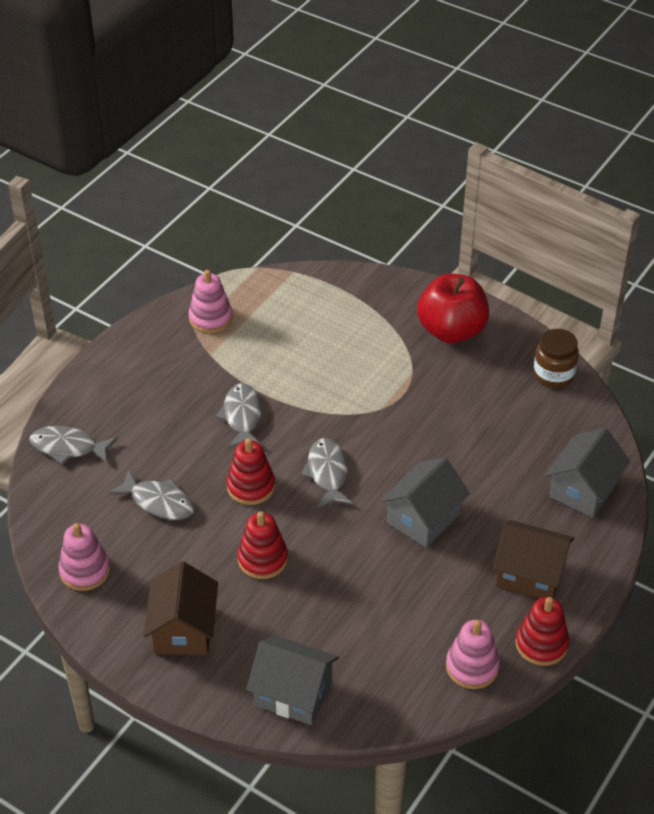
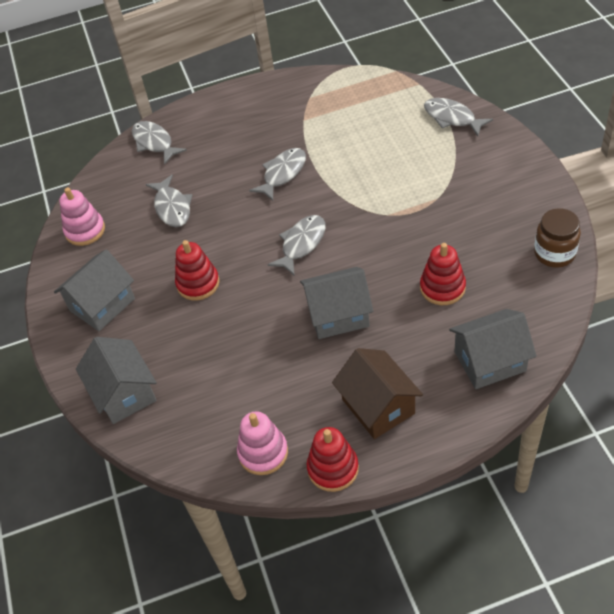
camera: 45 degrees right, 5 degrees up
brown house [144,561,218,655] -> grey house [54,249,135,331]
pink stacking toy [188,270,233,333] -> none
red stacking toy [227,438,275,505] -> red stacking toy moved to [420,243,466,305]
red apple [417,273,489,343] -> none
none -> grey fish [424,98,493,136]

